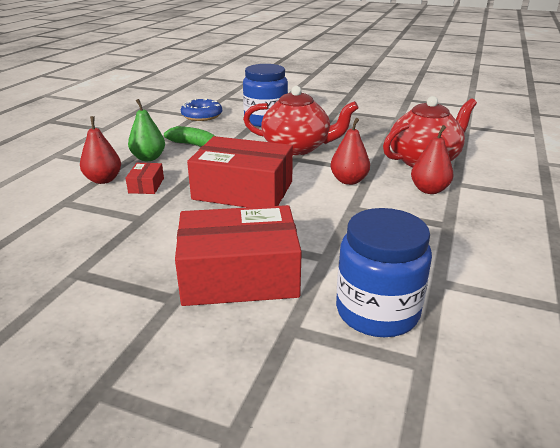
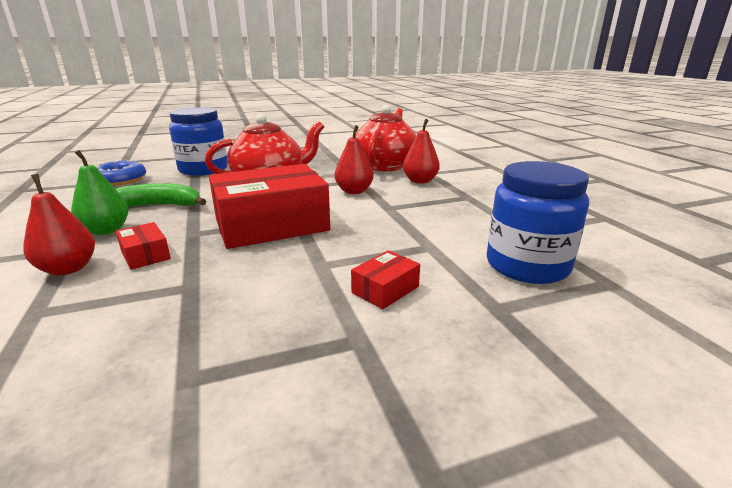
camera: 40 degrees left, 5 degrees down
red box [175,205,302,306] -> red box [351,251,420,309], size x0.42

